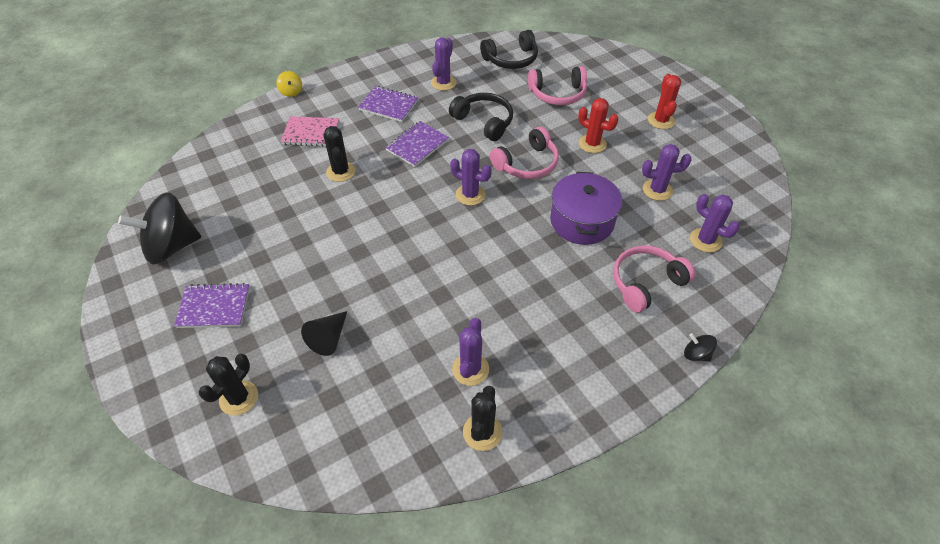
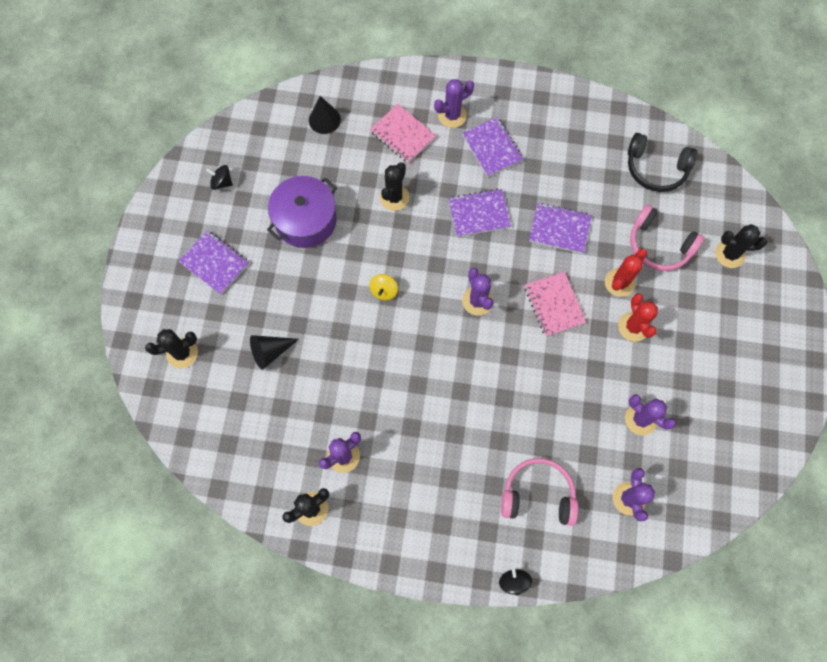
camera: 40 degrees right, 20 degrees up
black spinning top [118,192,201,265] -> black spinning top [206,165,233,190], size x0.43
yellow spinning top [276,71,302,97] -> yellow spinning top moved to [370,274,398,301]
purple cactus [431,38,456,91] -> purple cactus moved to [434,79,474,128]
black headphones [449,93,513,141] -> purple notebook [529,203,592,254]
pink headphones [490,127,559,179] -> pink notebook [525,272,587,337]
purple pot [550,172,622,245] -> purple pot moved to [267,176,337,248]
red cactus [648,74,681,129] -> red cactus moved to [605,249,647,297]
none -> black cone [309,96,341,134]
none -> black cactus [715,224,767,268]

